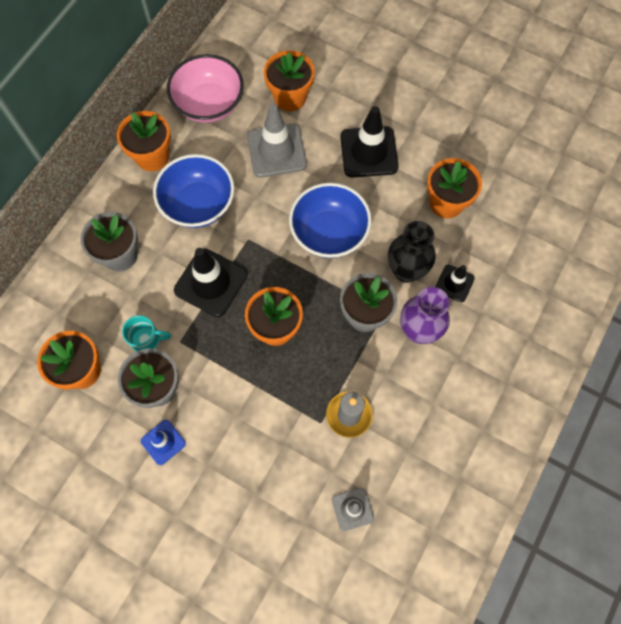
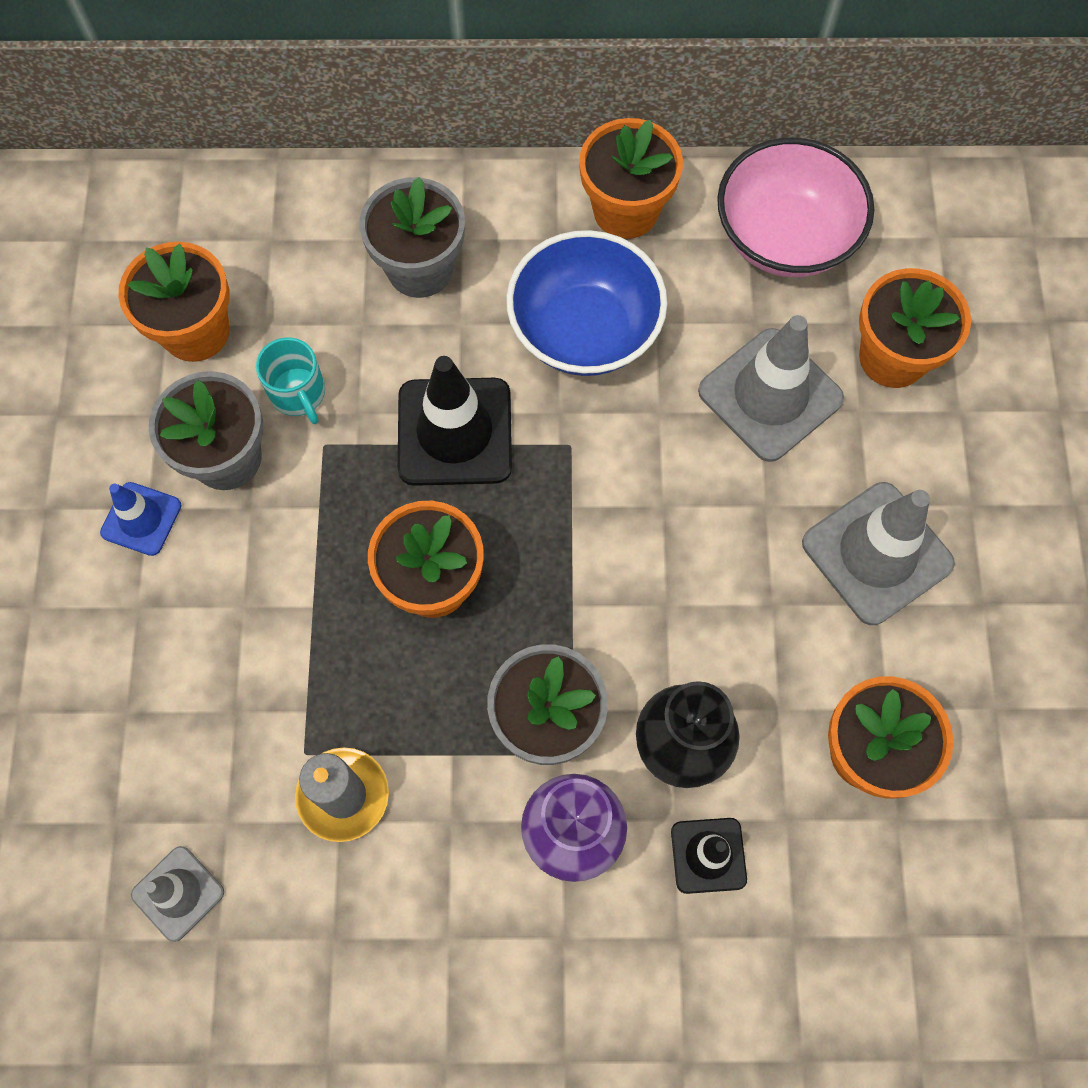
camera: 60 degrees right, 0 degrees up
blue bowl [289,183,372,258] -> none
black traffic cone [340,106,399,178] -> grey traffic cone [802,482,955,625]

